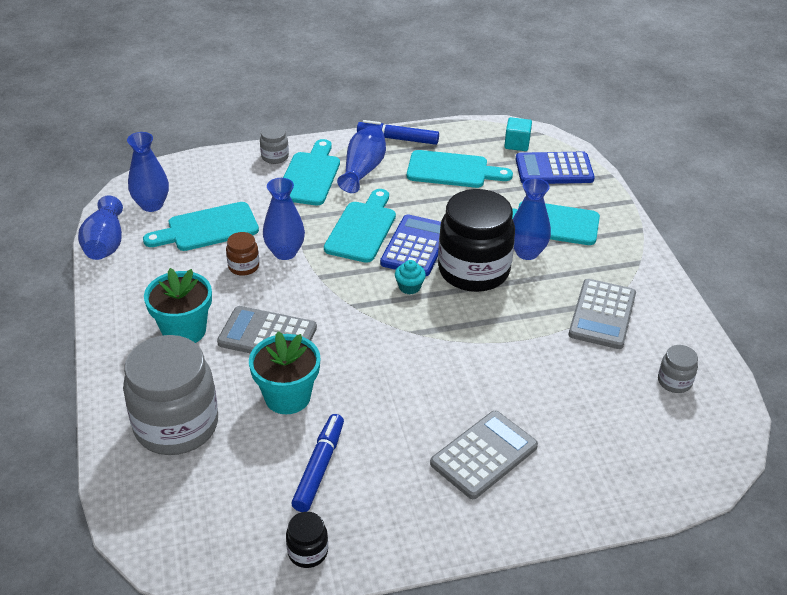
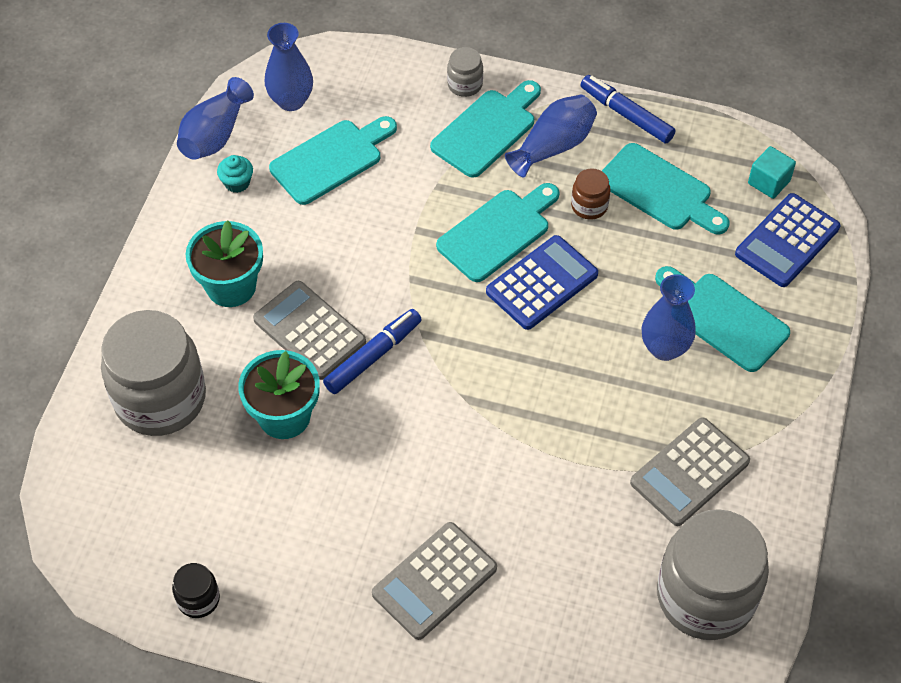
camera: 30 degrees right, 15 degrees up
turquoise cutting board [143,202,259,251] -> turquoise cutting board turned 135 degrees clockwise [269,116,397,205]
brown jar [226,232,259,276] -> brown jar moved to [571,168,610,220]
blue vase [263,178,305,260] -> none
blue marker [291,414,344,512] -> blue marker moved to [323,309,422,394]
turquoise cupcake [395,260,426,294] -> turquoise cupcake moved to [217,155,253,193]
grey calculator [430,411,538,499] -> grey calculator turned 150 degrees clockwise [372,522,497,640]
black jar [438,189,515,292] -> none
blue calculator [516,152,595,184] -> blue calculator turned 75 degrees counterclockwise [735,193,840,287]
grey jar [658,345,698,393] -> grey jar [657,509,769,640], size x2.32

